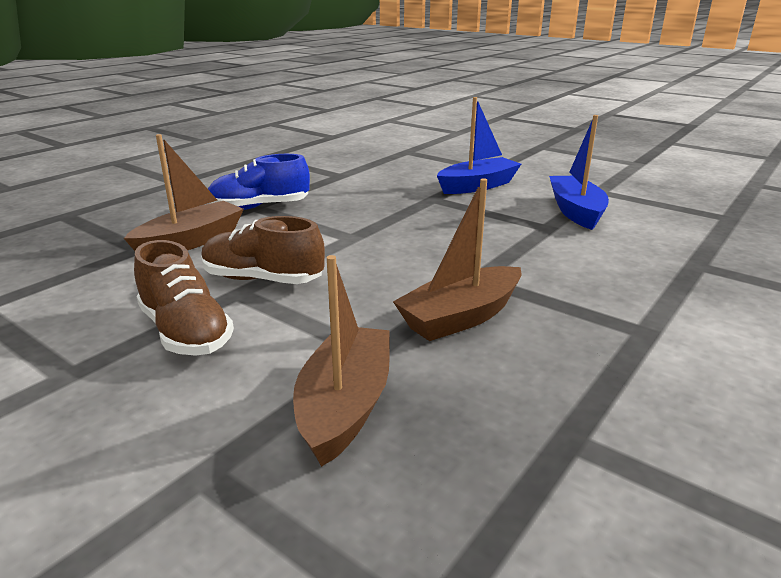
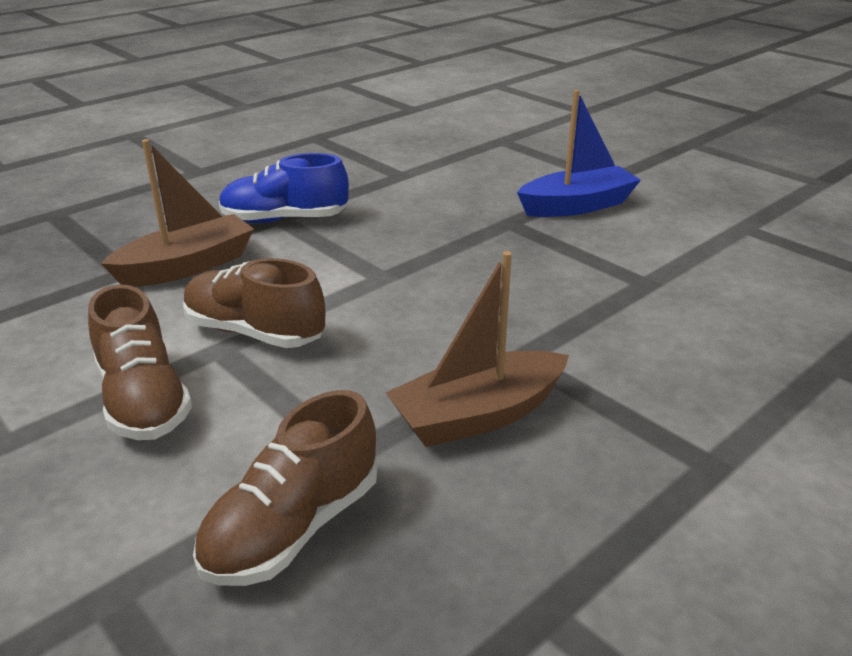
camera: 10 degrees right, 5 degrees up
brown boat [293,255,390,467] -> brown shoe [193,390,377,586]
blue boat [549,115,609,230] -> none

